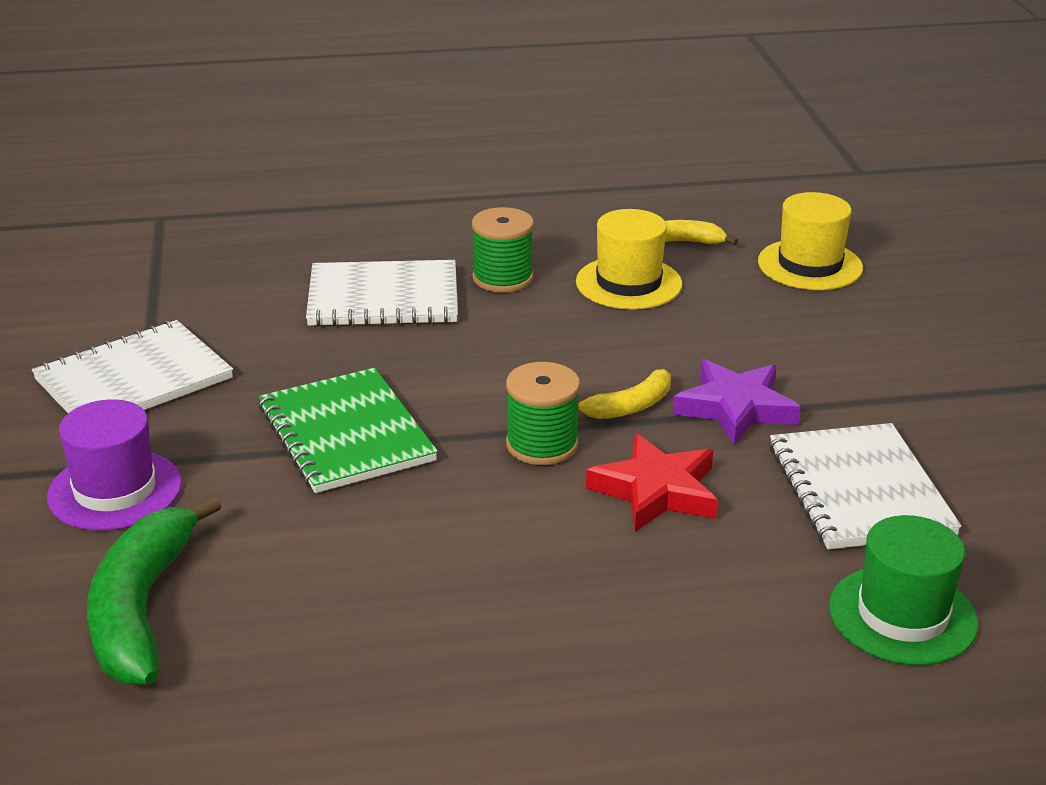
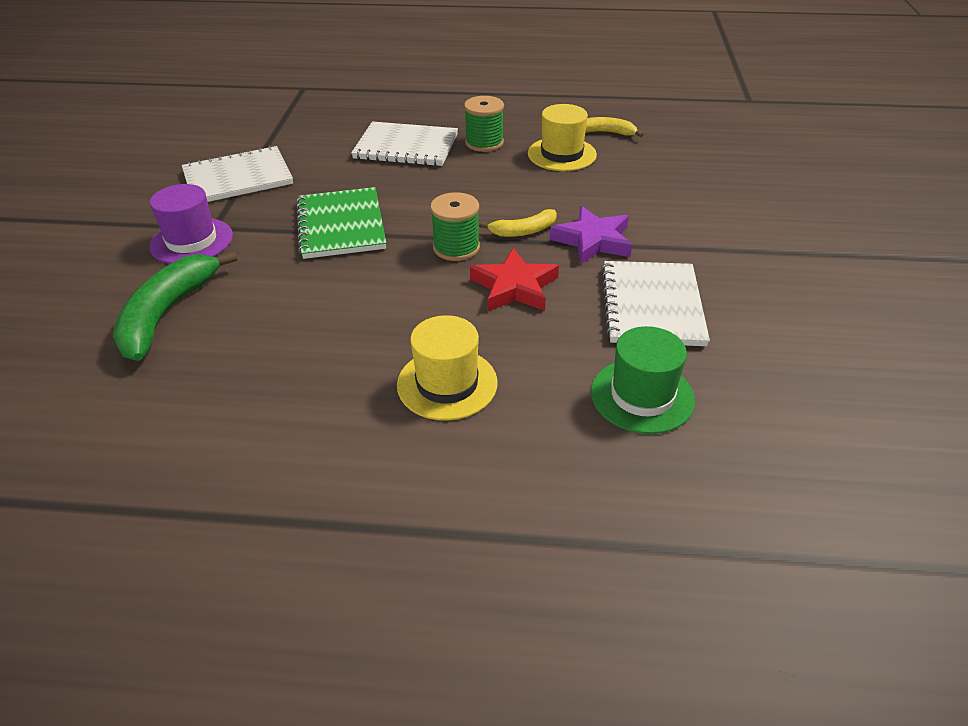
camera: 15 degrees right, 10 degrees up
yellow hat [758,192,863,290] -> yellow hat moved to [397,315,498,421]

